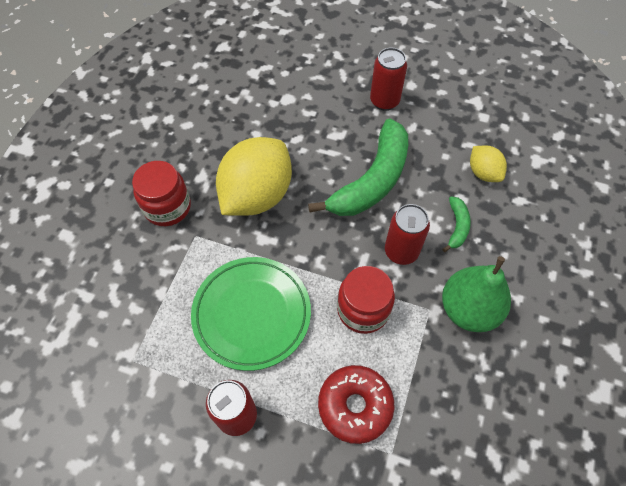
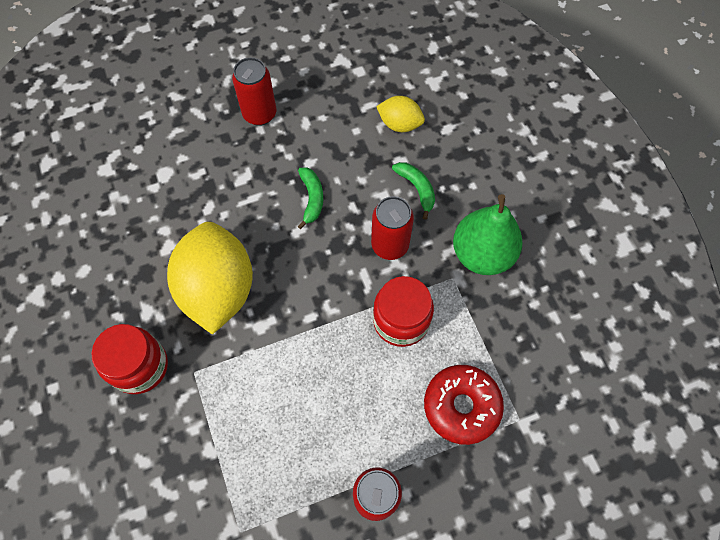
camera: 40 degrees left, 5 degrees up
green plate [191,257,311,371] -> none
green banana [308,118,408,216] -> green banana [298,167,323,229], size x0.44

